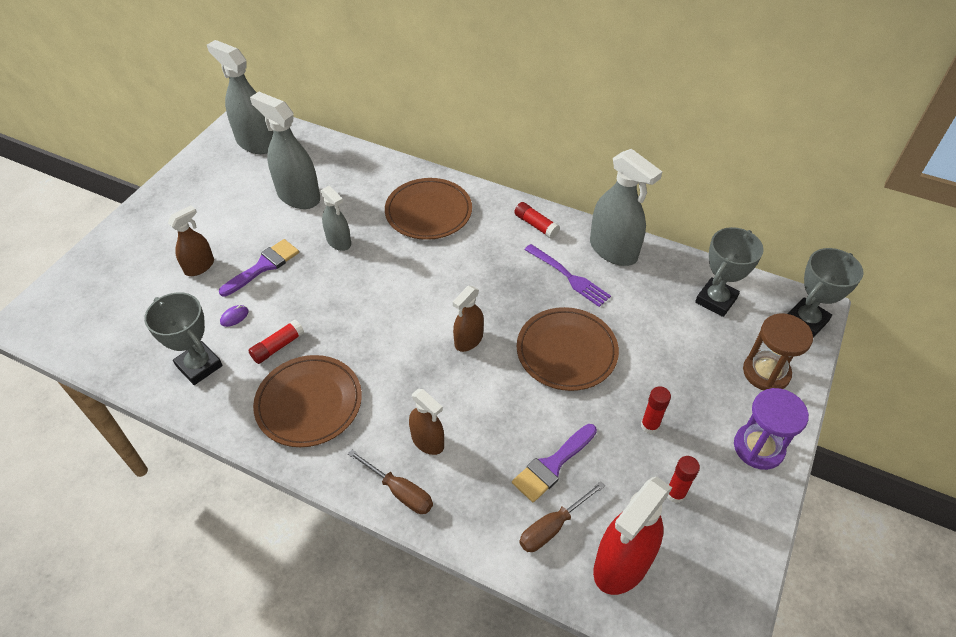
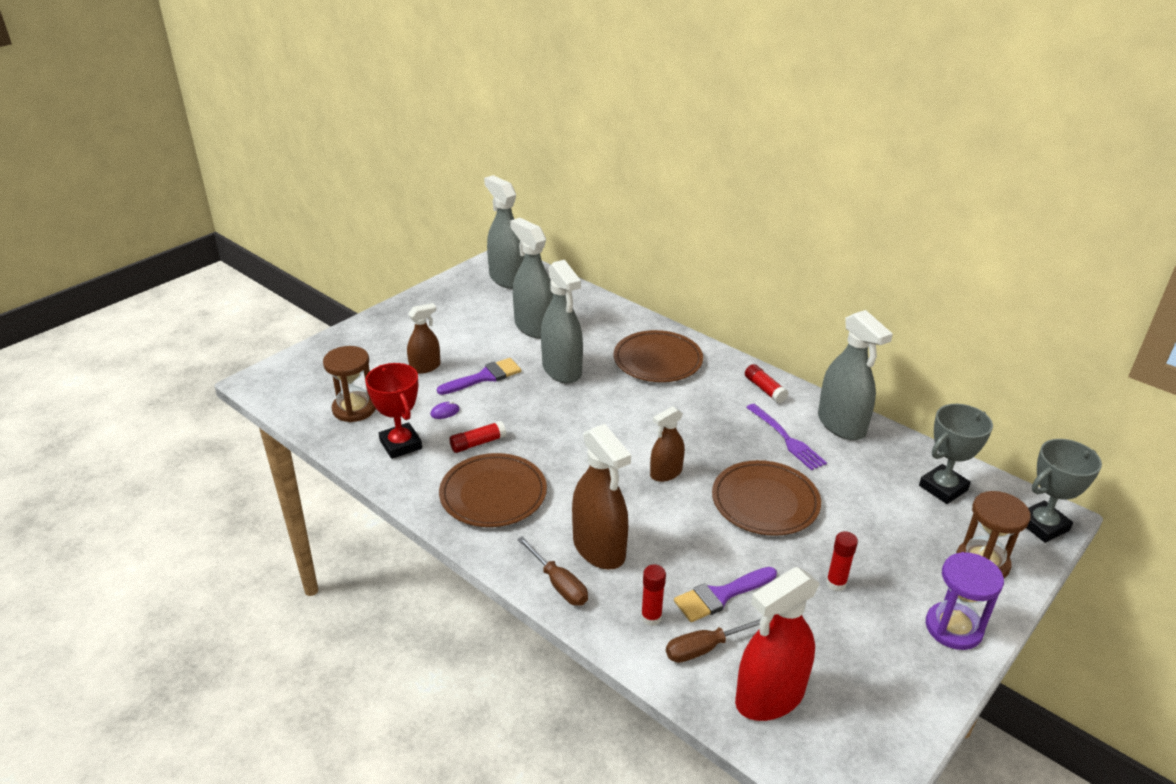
camera: 15 degrees right, 15 degrees down
grey trophy [144,292,223,385] -> red trophy [365,363,422,459]
grey spray bottle [321,186,351,251] -> grey spray bottle [541,260,583,384], size x1.71
brown spray bottle [409,389,444,455] -> brown spray bottle [572,424,631,569], size x1.71
red glue stick [667,456,700,503] -> red glue stick moved to [641,564,666,626]
none -> brown hourglass [323,346,376,422]

